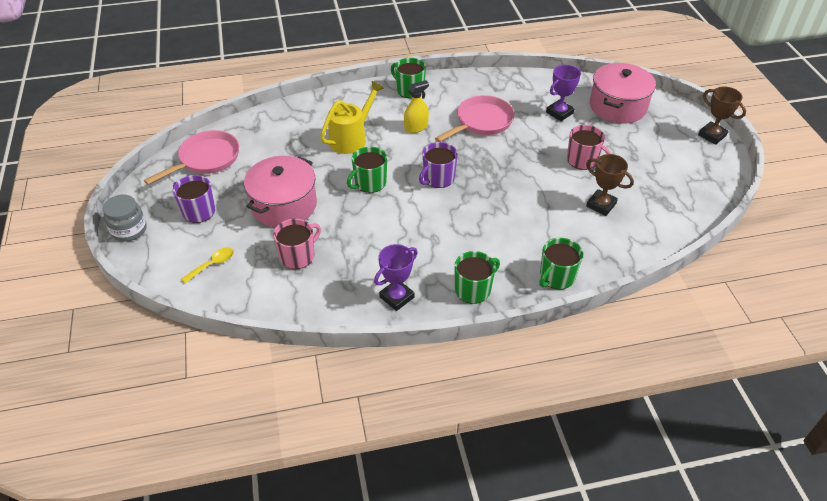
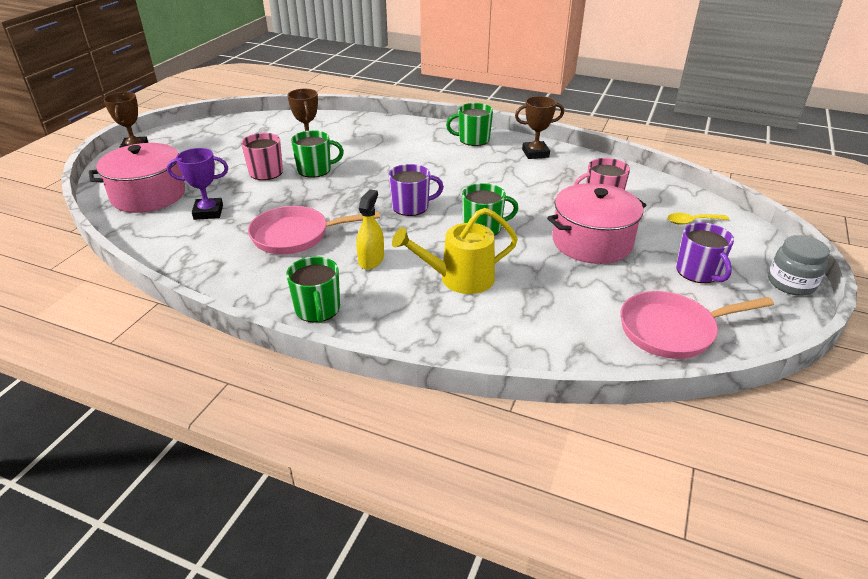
camera: 145 degrees left, 10 degrees down
purple trophy [374,244,418,311] -> brown trophy [515,96,564,159]
yellow spray bottle [404,80,429,133] -> yellow spray bottle turned 105 degrees clockwise [356,189,384,269]
green mug [539,238,583,290] -> green mug moved to [291,130,344,178]

